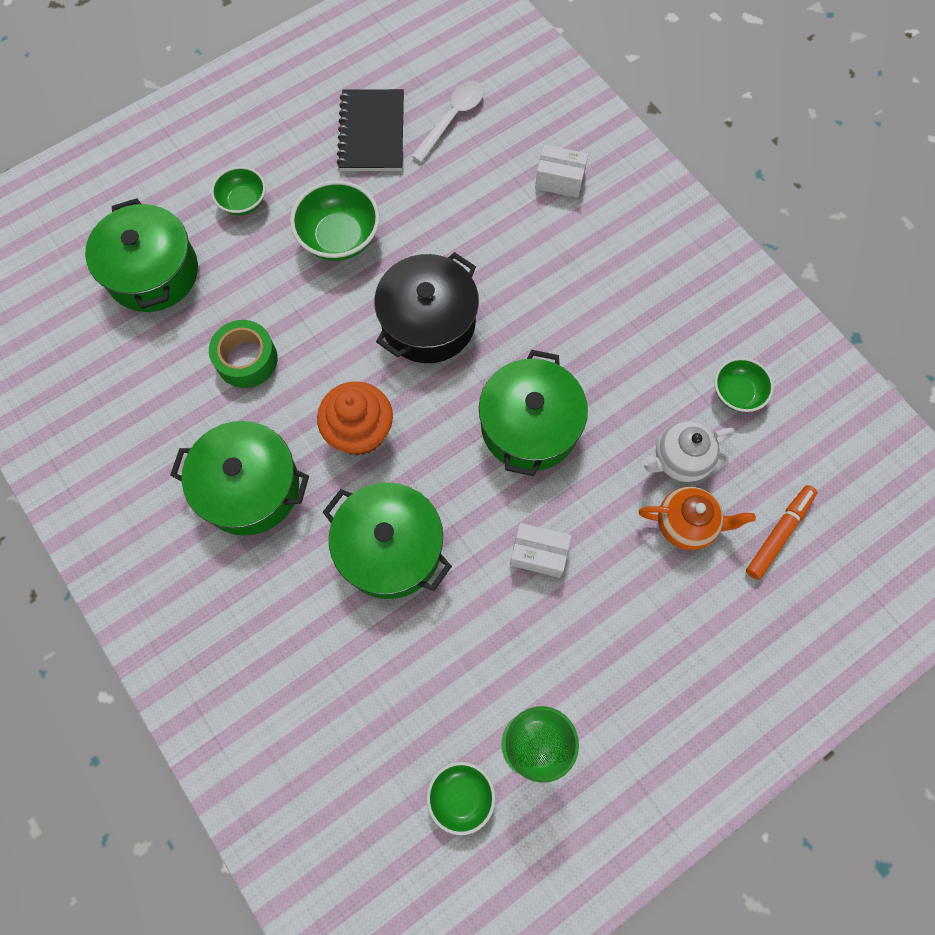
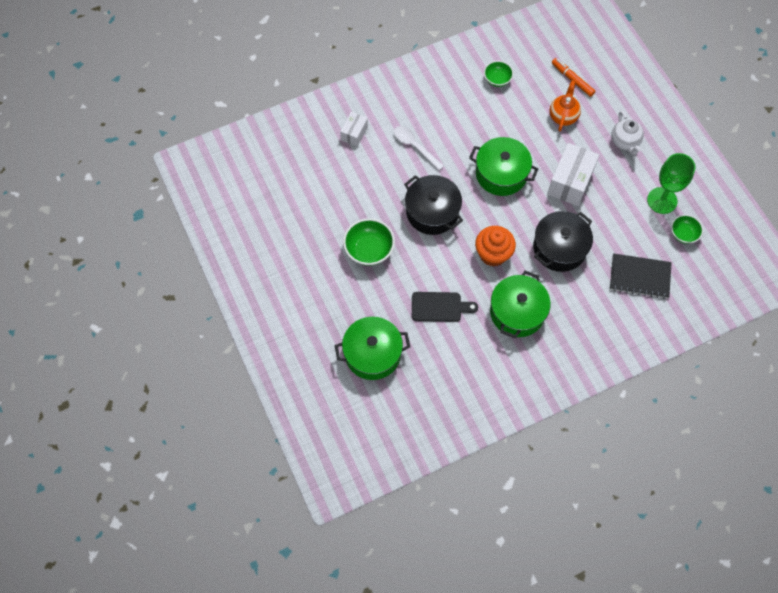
camera: 80 degrees left, 5 degrees down
green tape [209,320,278,388] -> black cutting board [412,292,478,322]
green bowl [211,166,266,215] -> none
green pot [323,482,452,599] -> black pot [533,211,593,272]
black notebook [337,89,404,171] -> black notebook moved to [610,253,672,299]
white spoon [411,81,484,163] -> white spoon moved to [394,126,444,170]
white box [510,523,571,578] -> white box [547,143,599,206], size x1.77
white teapot [642,420,735,482] -> white teapot moved to [611,111,644,155]

